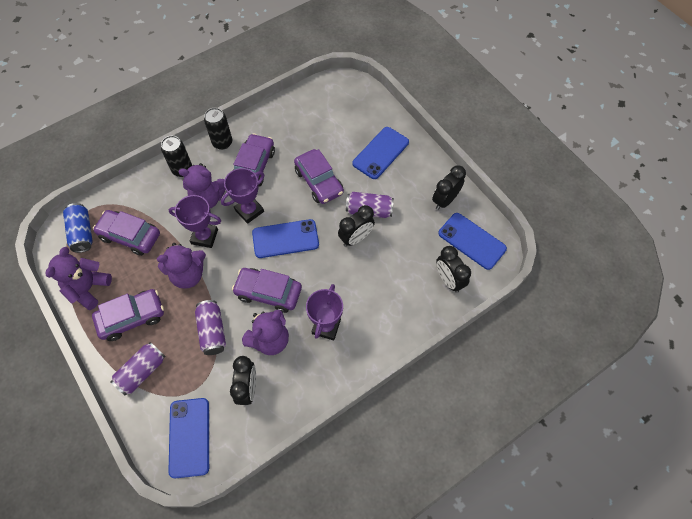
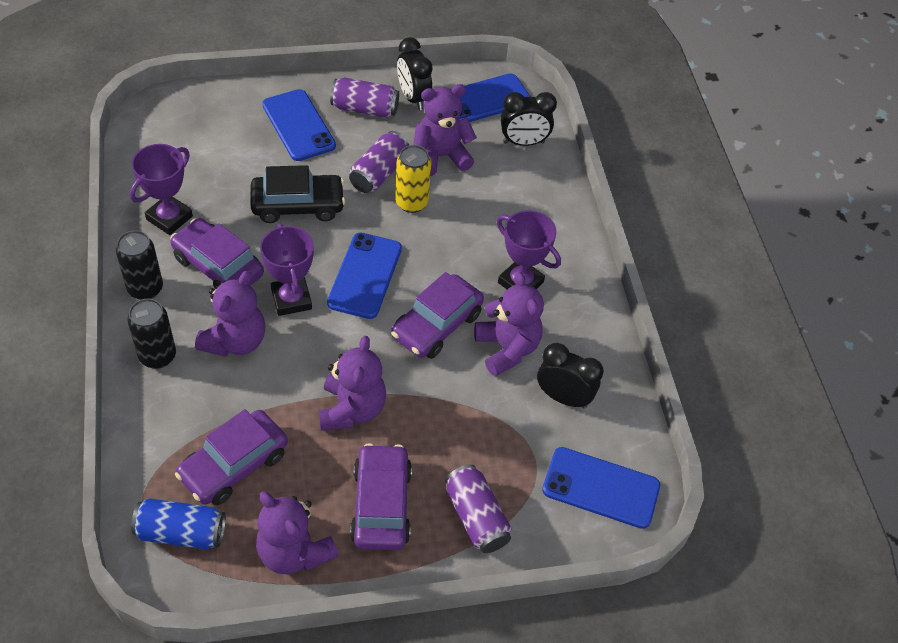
camera: 70 degrees left, 10 degrees down
purple trophy [169,195,221,248] -> purple trophy moved to [130,144,193,235]
purple can [195,300,226,355] -> purple can moved to [330,77,399,118]
purple car [294,149,344,204] -> black car [251,165,345,223]
black clock [338,205,375,247] -> yellow can [395,145,431,213]
none -> purple teddy bear [413,84,477,176]

